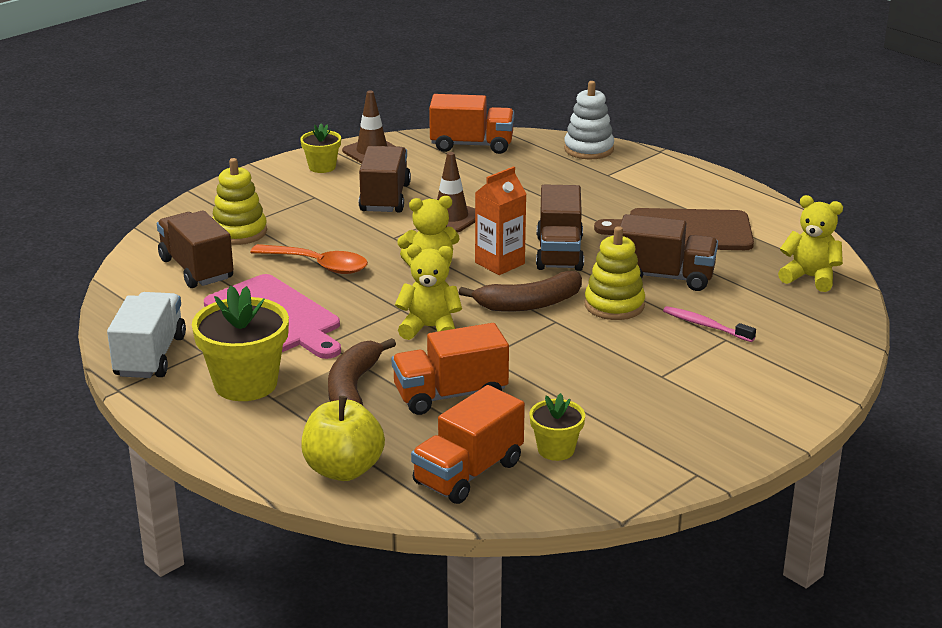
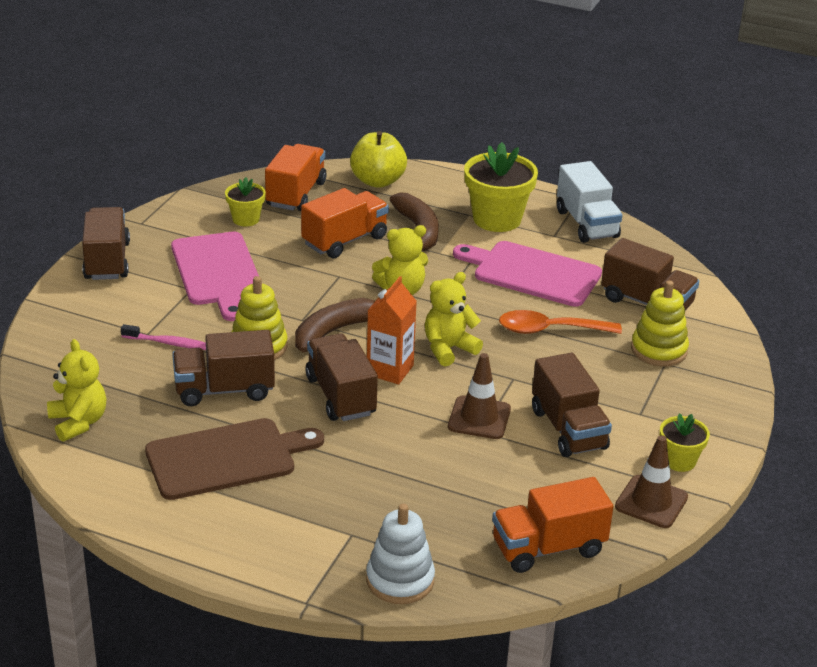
camera: 155 degrees right, 5 degrees up
yellow teddy bear [778,195,843,292] -> yellow teddy bear turned 120 degrees counterclockwise [47,339,107,442]
none -> brown truck [82,207,130,280]
none -> pink cutting board [171,232,259,321]

